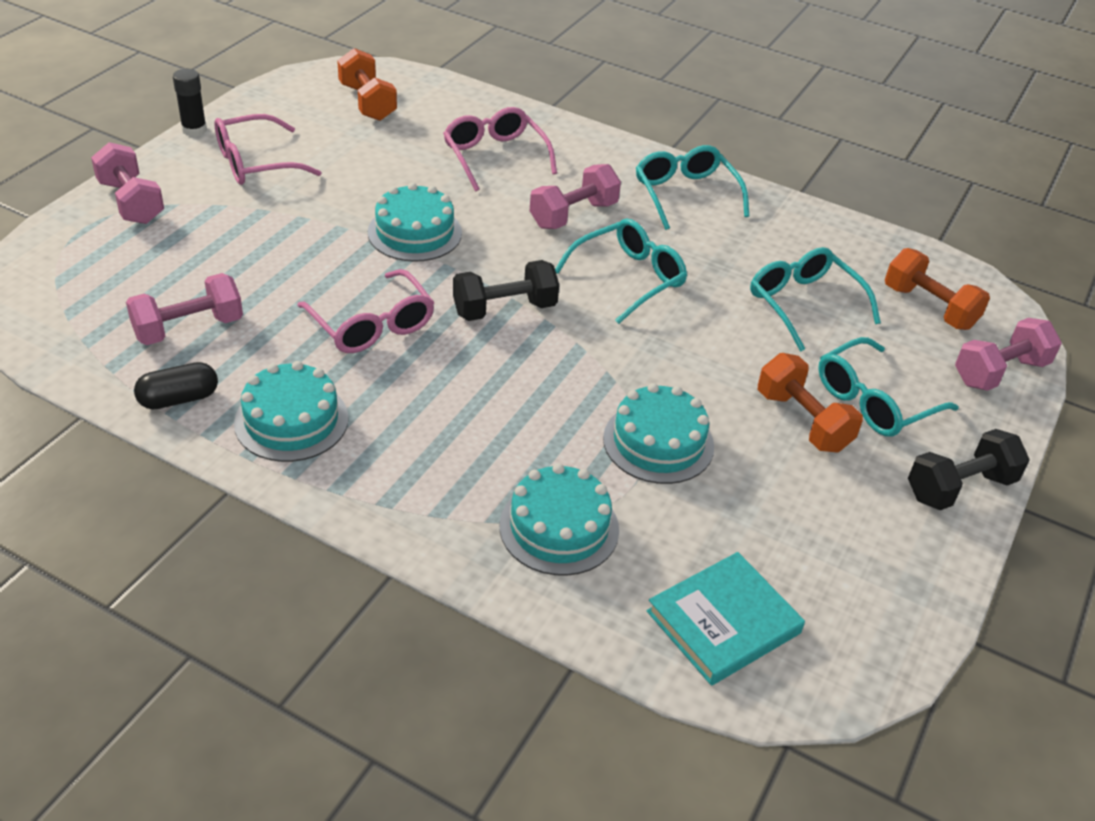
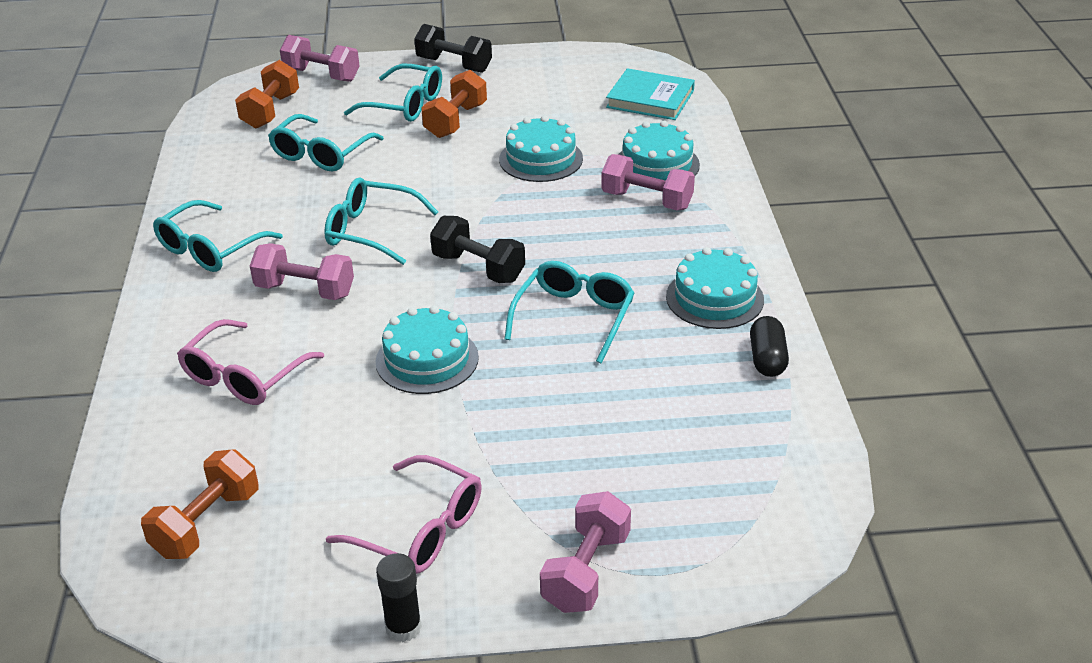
camera: 120 degrees left, 5 degrees down
pink dumbbell [126,273,243,345] -> pink dumbbell moved to [601,154,695,210]
black capsule [134,362,218,409] -> black capsule turned 60 degrees clockwise [750,316,789,377]
pink glasses [297,269,435,353] -> turquoise glasses [504,261,634,363]

